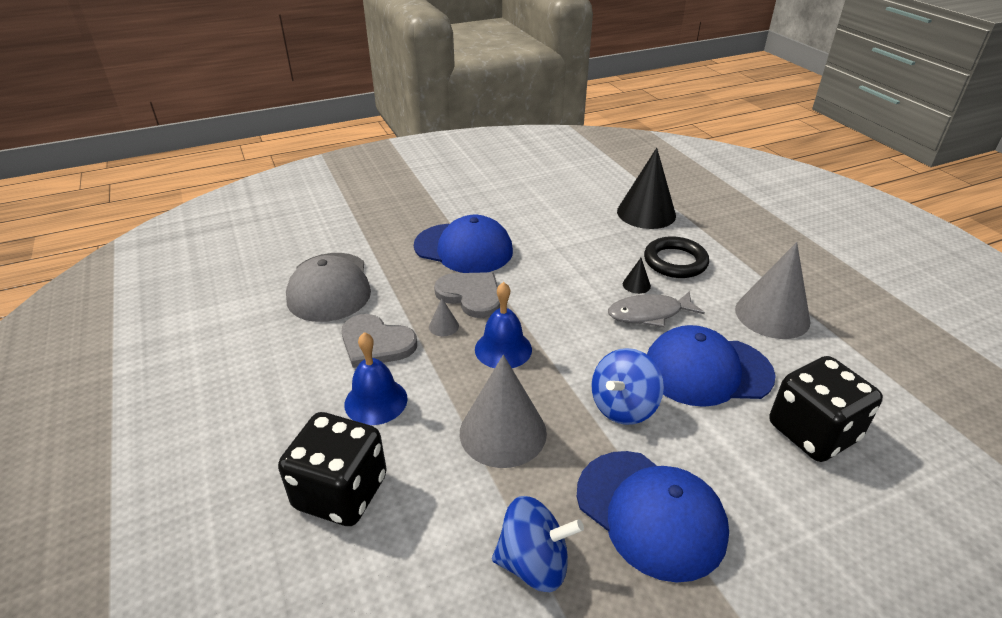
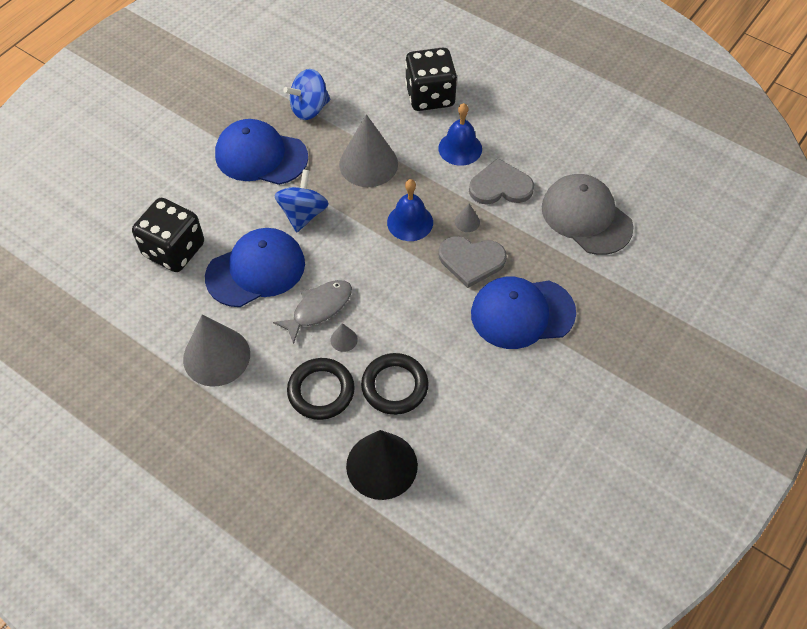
camera: 150 degrees right, 20 degrees up
black cone [623,258,651,294] -> grey cone [330,323,358,352]
none -> black ring [361,353,429,415]

